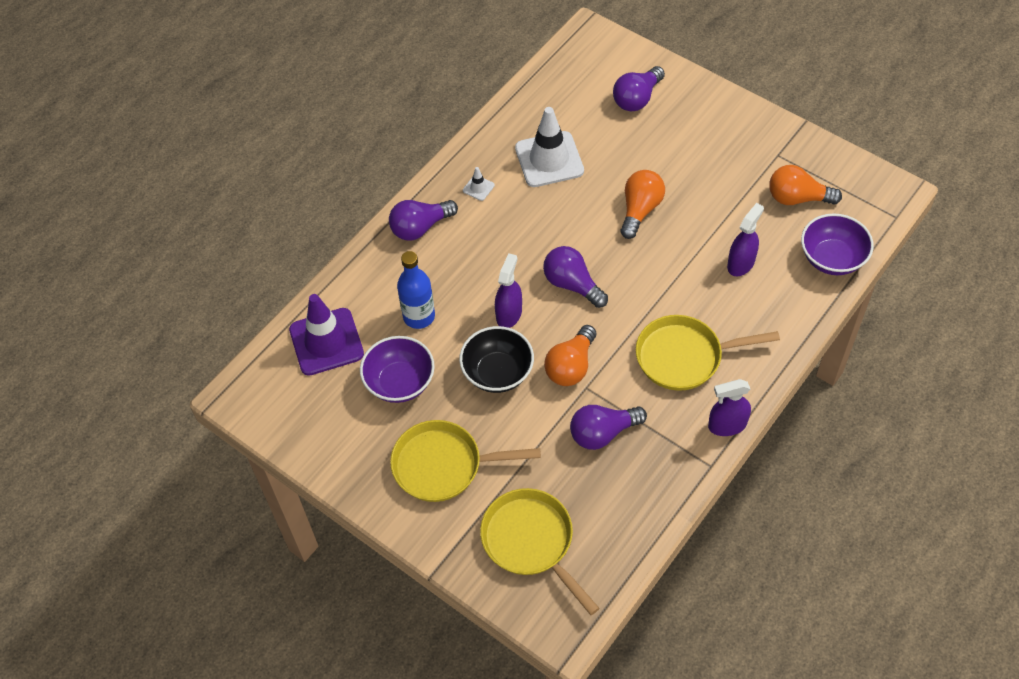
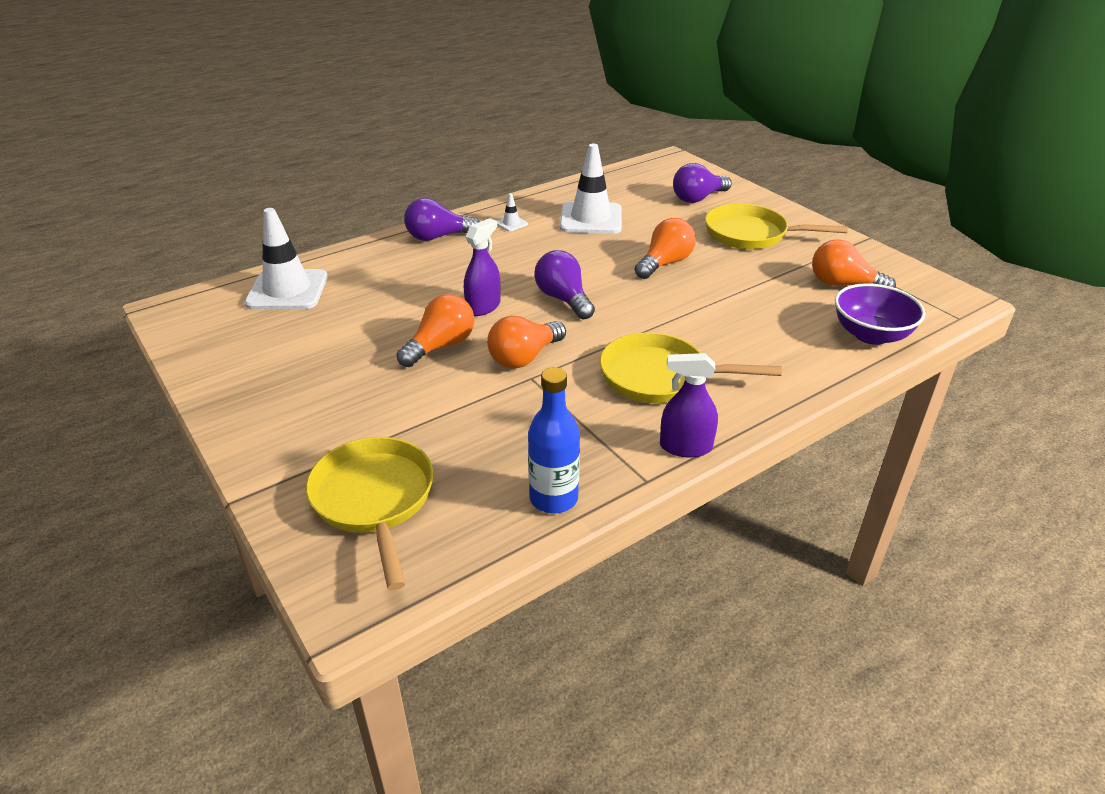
camera: 15 degrees right, 20 degrees down
purple traffic cone [289,294,364,376] -> white traffic cone [245,208,328,310]
purple bowl [360,336,435,403] -> none
yellow pan [390,420,541,502] -> yellow pan moved to [705,204,848,249]
blue bottle [397,251,435,329] -> blue bottle moved to [528,367,580,513]
black bowl [459,326,534,393] -> orange light bulb [397,294,474,367]
purple light bulb [570,405,647,450] -> none
purple spray bottle [727,203,764,276] -> none

